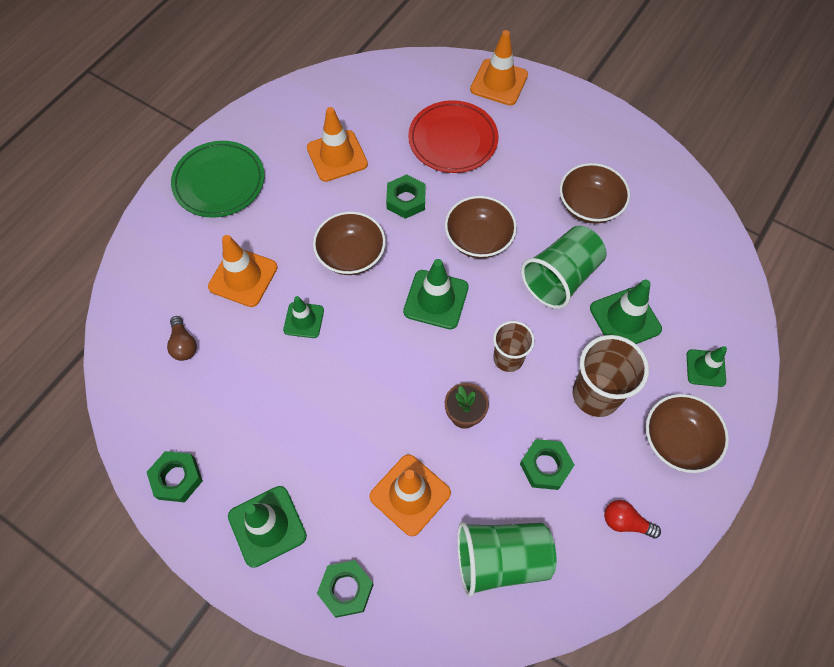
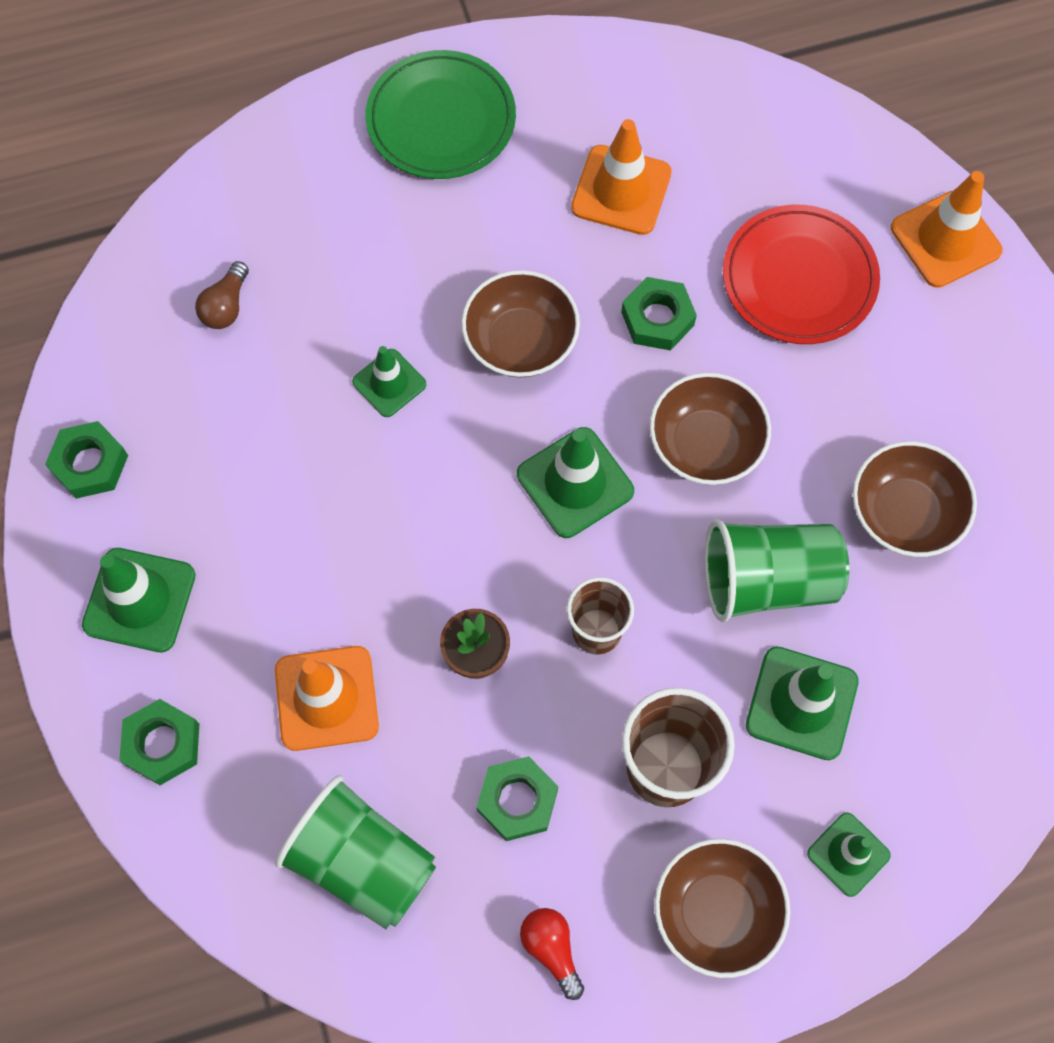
camera: 40 degrees right, 5 degrees up
orange traffic cone [208,235,278,307] -> none

